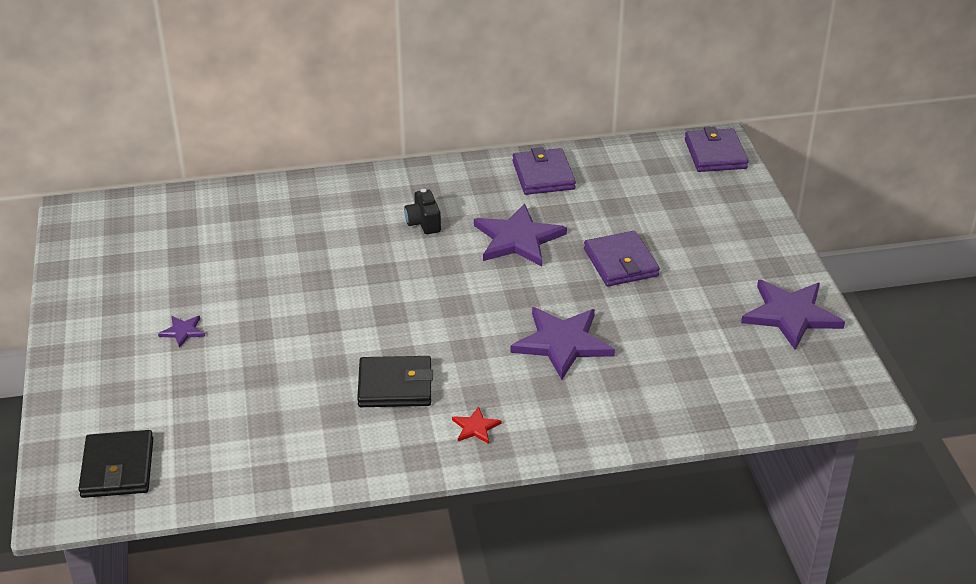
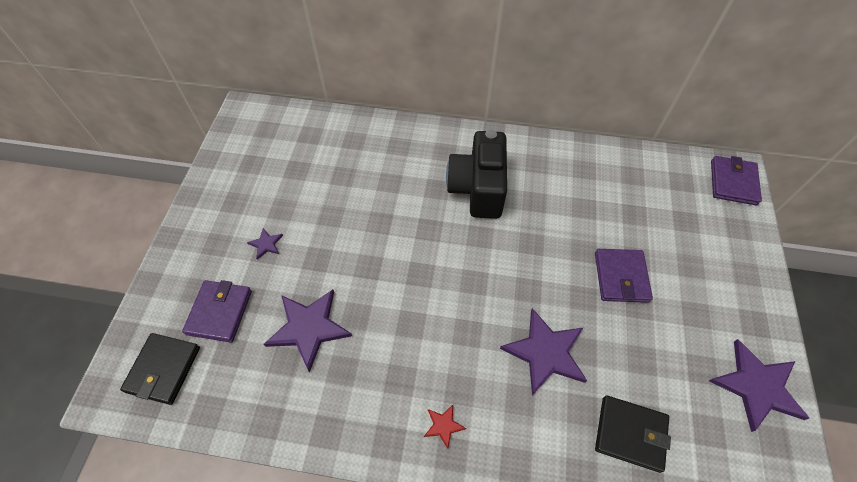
camera: 20 degrees right, 20 degrees up
black wallet [357,356,433,407] -> black wallet moved to [595,395,671,473]
black camera [404,189,441,234] -> black camera [446,130,507,219], size x2.27
purple star [474,204,567,266] -> purple star moved to [264,290,352,372]
purple wallet [512,147,576,195] -> purple wallet moved to [182,280,252,343]

